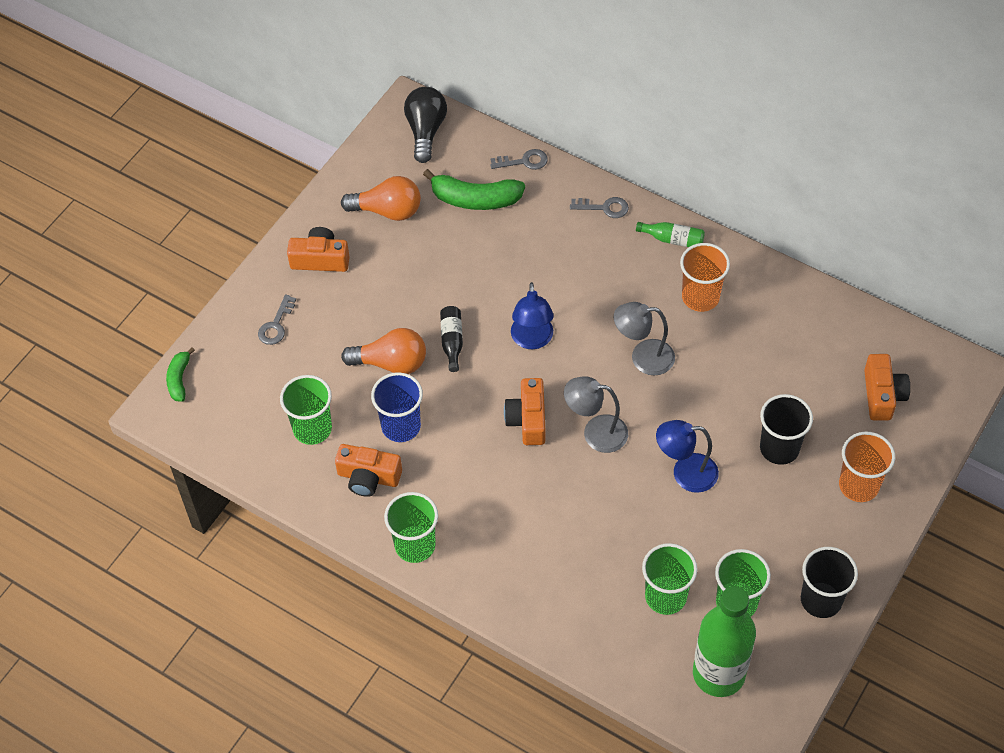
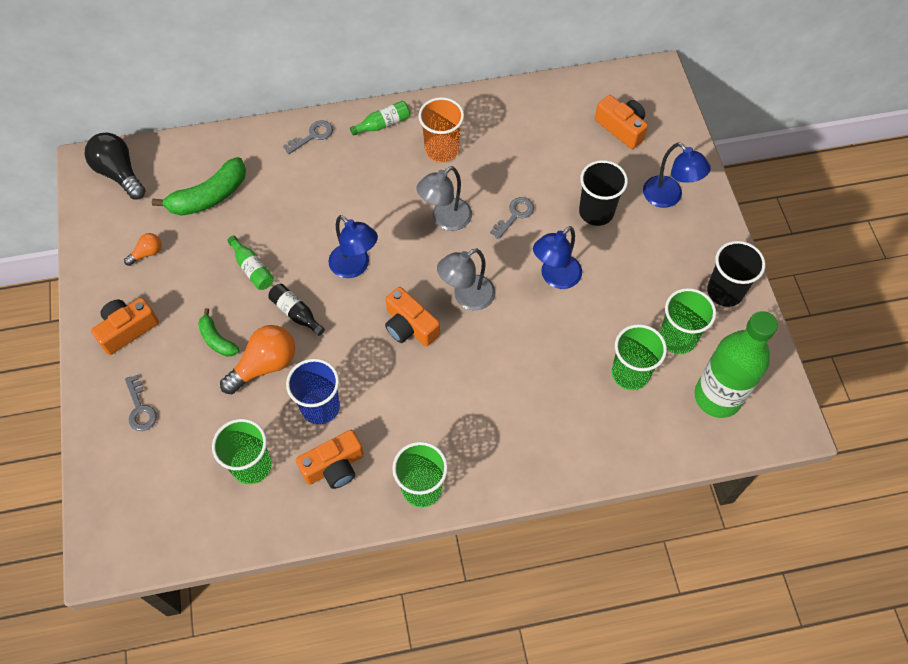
camera: 45 degrees left, 5 degrees up
green banana [166,347,195,402] -> green banana moved to [198,308,239,357]
orange light bulb [341,176,421,221] -> orange light bulb [124,233,161,266], size x0.52
grey key [490,149,548,170] -> grey key moved to [490,197,534,239]
orange cup [839,432,895,502] -> blue lamp [643,142,711,208]
none -> green bottle [227,236,274,290]

